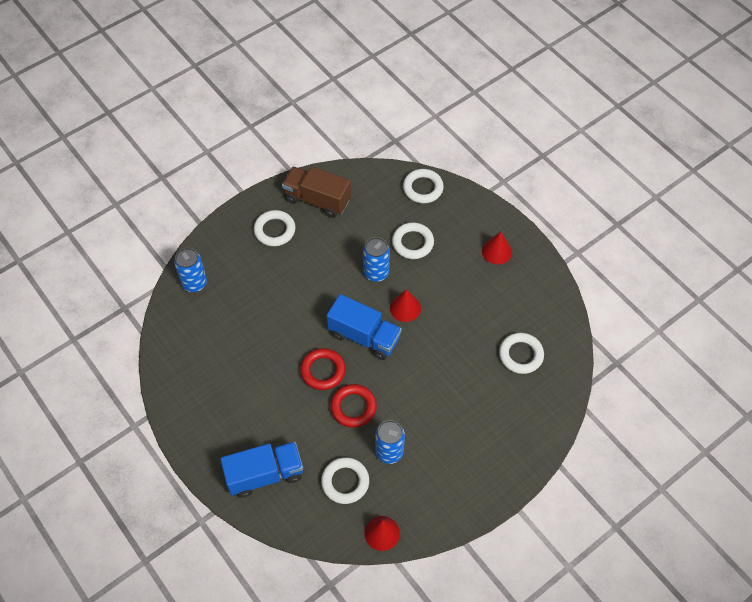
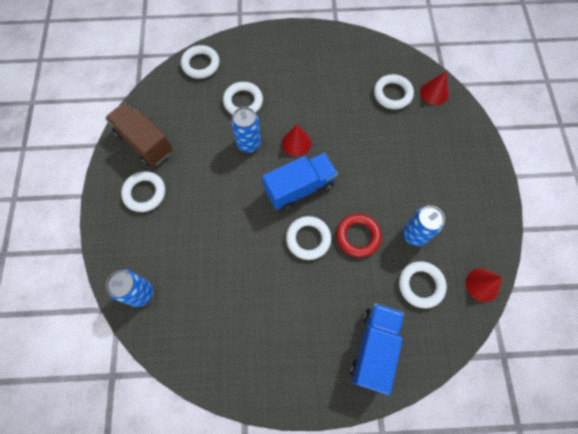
camera: 55 degrees left, 10 degrees up
brown truck [282,166,351,218] -> brown truck turned 75 degrees clockwise [105,102,172,166]
red ring [300,348,346,390] -> white ring [286,216,331,260]
red cone [482,232,512,264] -> red cone moved to [420,71,449,105]

